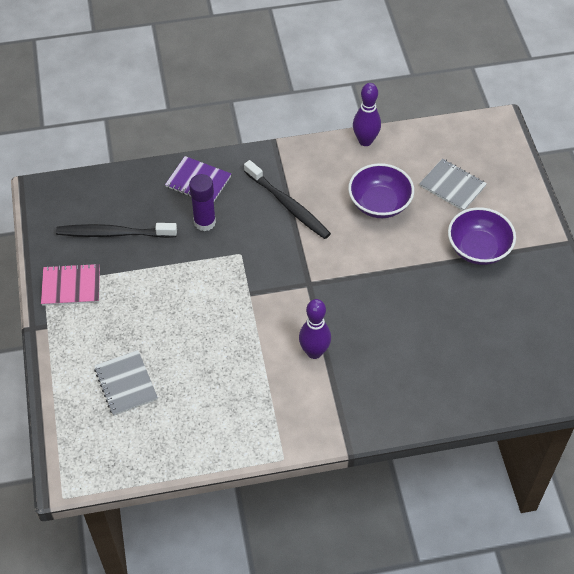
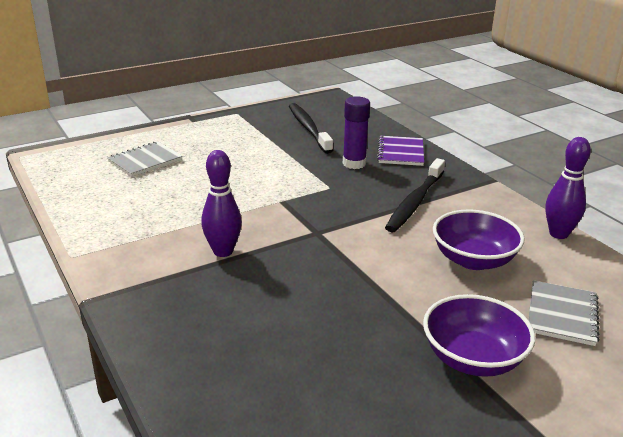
camera: 70 degrees right, 25 degrees down
pink notebook [41,263,100,306] -> none

